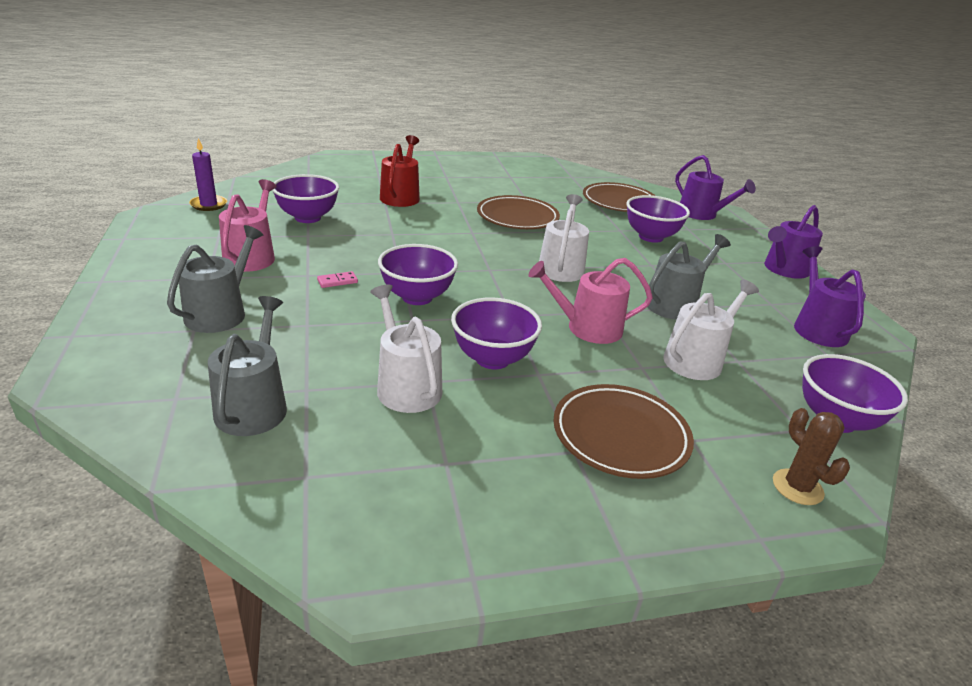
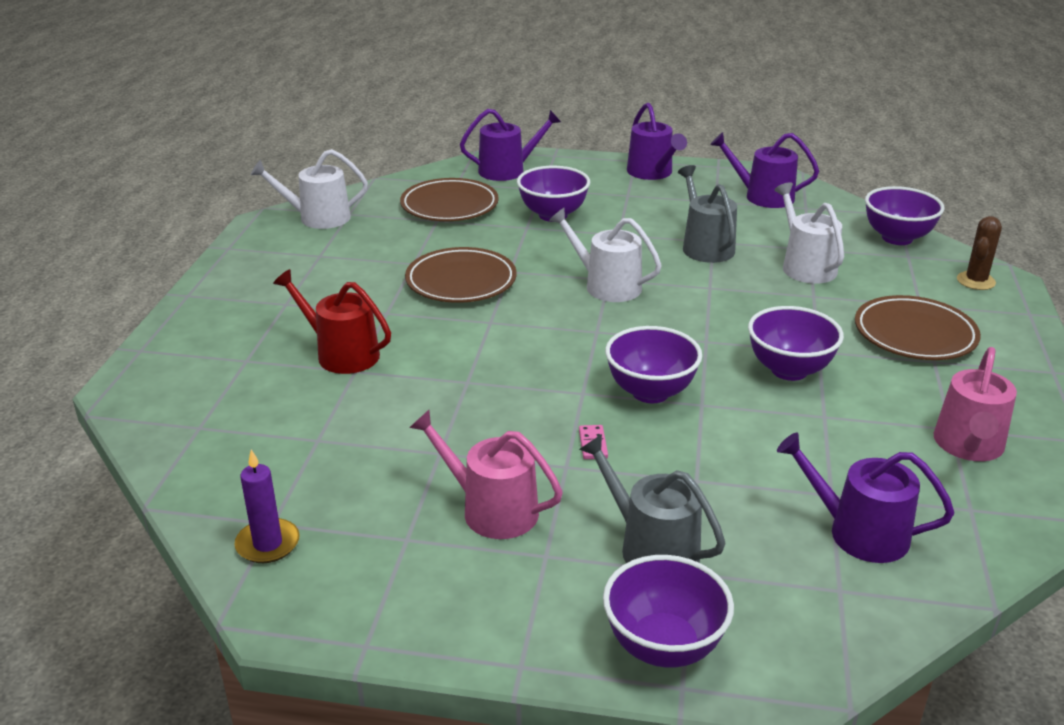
camera: 65 degrees left, 0 degrees up
grey watering can [208,296,287,436] -> purple watering can [777,433,955,563]
purple bowl [272,174,339,223] -> purple bowl moved to [603,555,734,668]
white watering can [370,285,442,413] -> white watering can moved to [250,149,368,229]
pink watering can [529,258,653,344] -> pink watering can moved to [934,347,1017,461]
brown cactus [773,408,850,505] -> brown cactus turned 60 degrees counterclockwise [957,216,1002,290]

